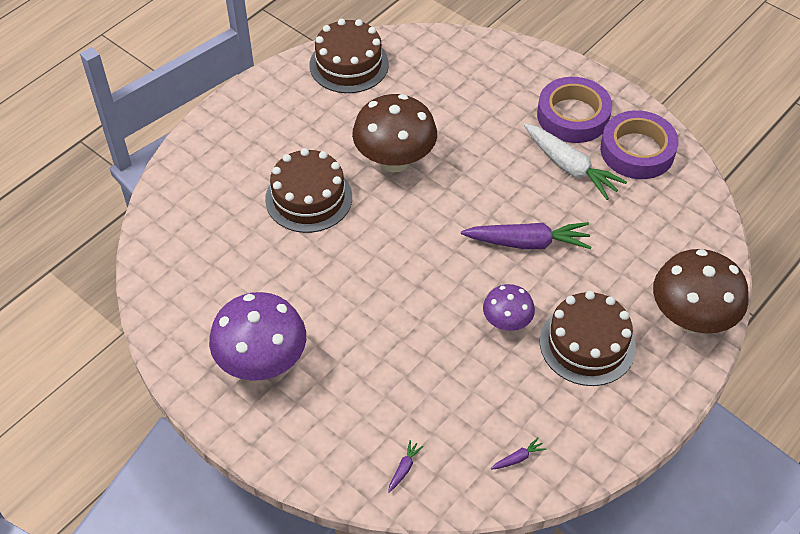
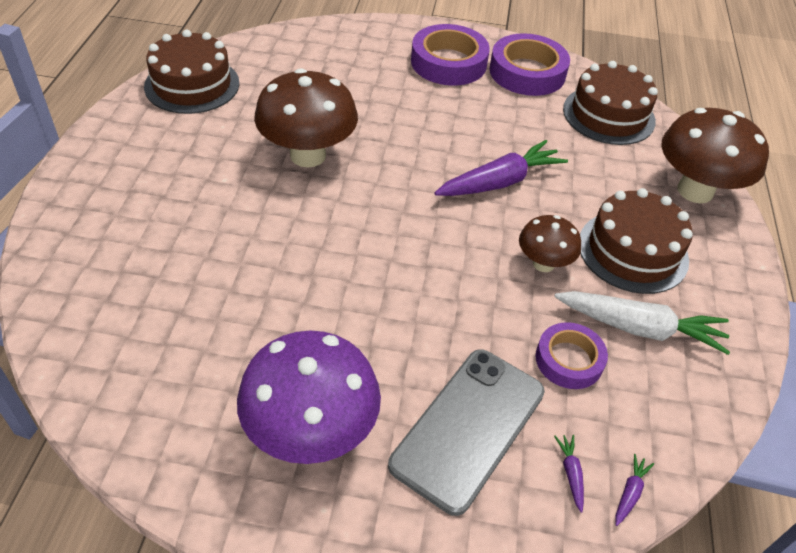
camera: 35 degrees left, 5 degrees down
brown cake [265,148,352,233] -> brown cake moved to [563,61,658,145]
purple mushroom [483,284,535,331] -> brown mushroom [519,215,581,272]
purple carrot [491,437,546,470] -> purple carrot moved to [615,454,654,526]
white carrot [524,123,627,200] -> white carrot moved to [554,291,730,355]
none -> grey phone [388,349,545,516]
none -> purple tape [535,322,608,389]

